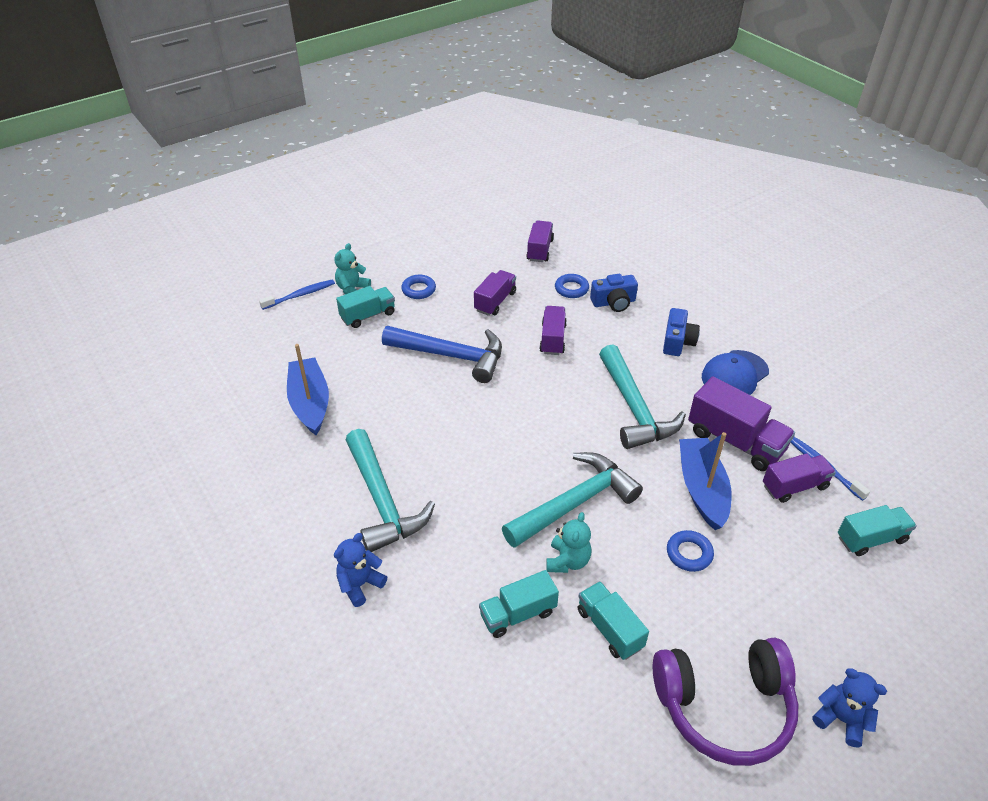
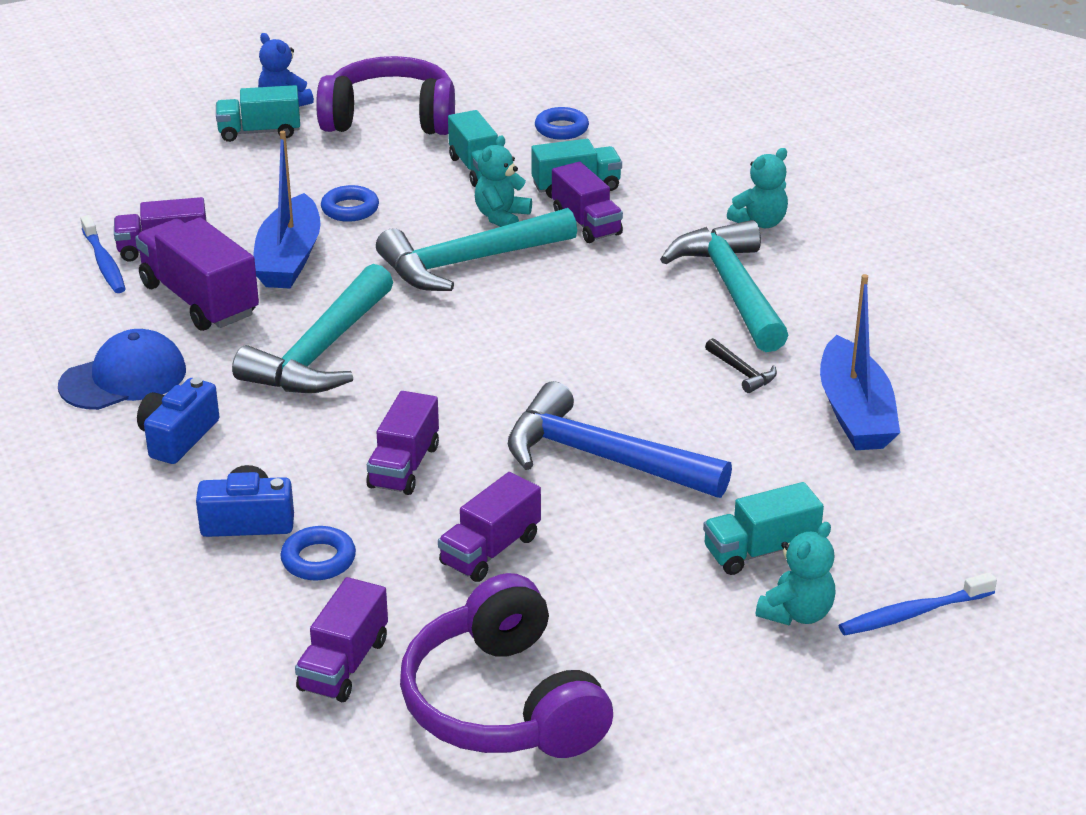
camera: 170 degrees left, 10 degrees down
blue teddy bear [334,533,387,607] -> turquoise teddy bear [727,148,788,228]
blue ring [401,275,436,299] -> blue ring moved to [535,107,589,140]
turquoise hammer [599,344,686,449] -> turquoise hammer turned 150 degrees counterclockwise [232,264,393,393]
turquoise truck [838,505,917,556] -> turquoise truck moved to [216,85,300,142]
none -> purple headphones [400,573,613,758]
none -> purple truck [552,162,623,243]
none -> black hammer [705,338,777,393]

